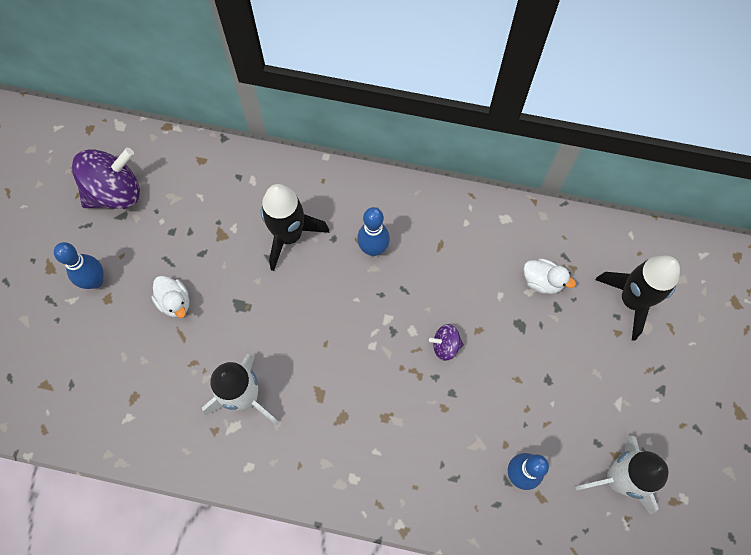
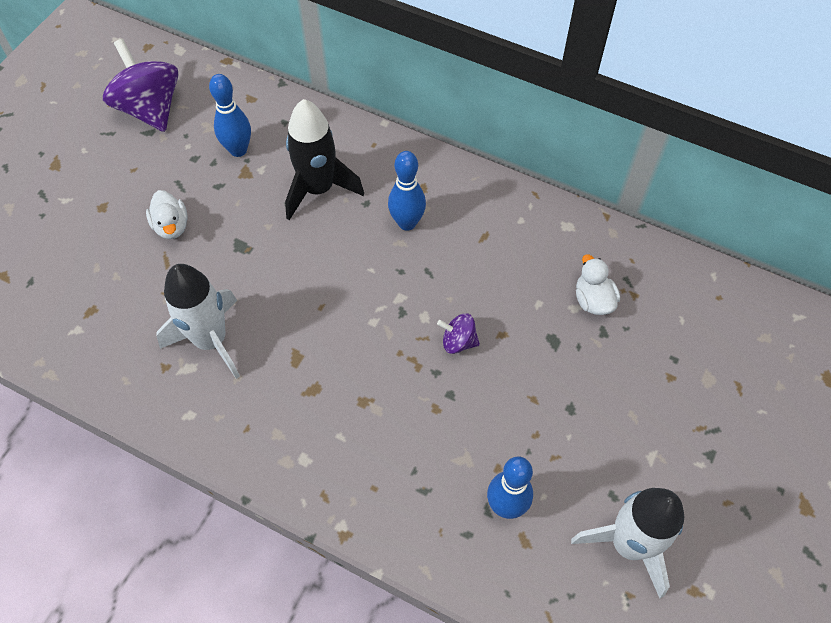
camera: 15 degrees right, 10 degrees down
blue bowling pin [54,242,104,289] -> blue bowling pin moved to [209,74,251,157]
purple spinning top [72,148,140,209] -> purple spinning top turned 105 degrees counterclockwise [103,39,179,132]
white duck [523,258,576,294] -> white duck turned 150 degrees counterclockwise [576,254,620,315]
black rocket [595,256,680,341] -> none

